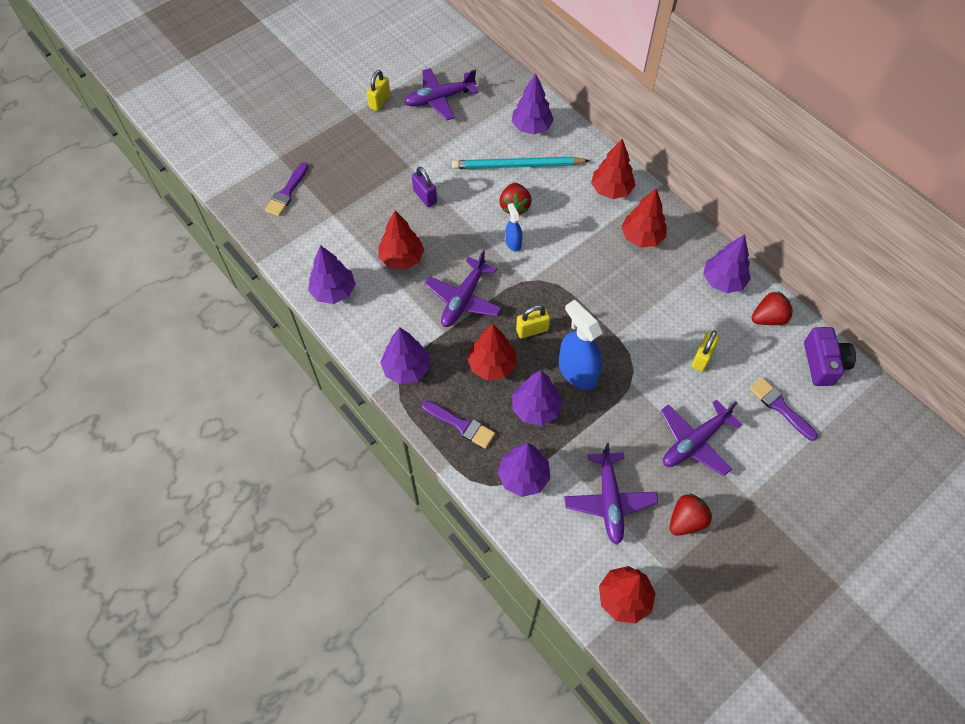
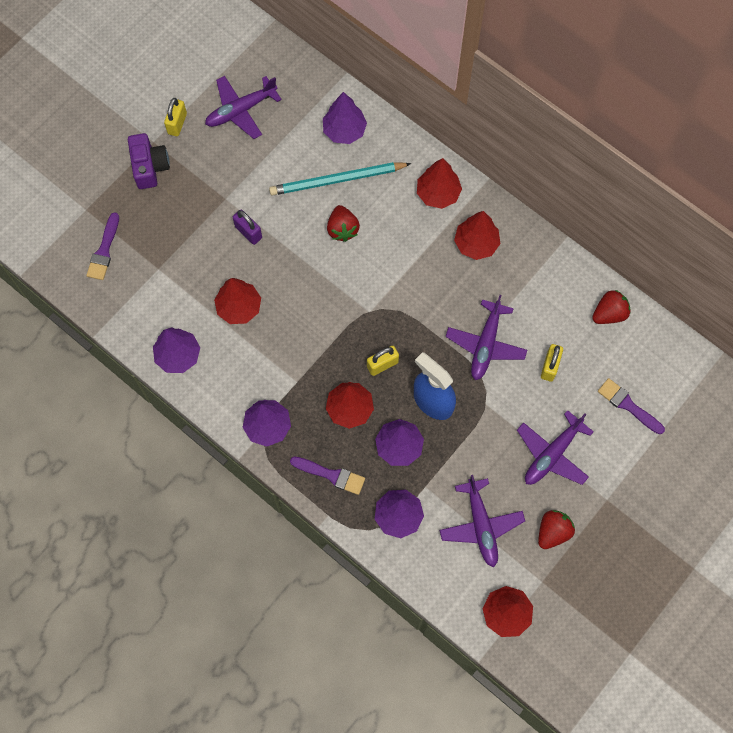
camera: 10 degrees left, 10 degrees up
purple plane [425,250,502,327] -> purple plane moved to [446,295,527,380]
blue spray bottle [505,203,522,252] -> none
purple tree [703,234,751,293] -> none
purple camera [804,327,856,386] -> purple camera moved to [128,133,170,189]

